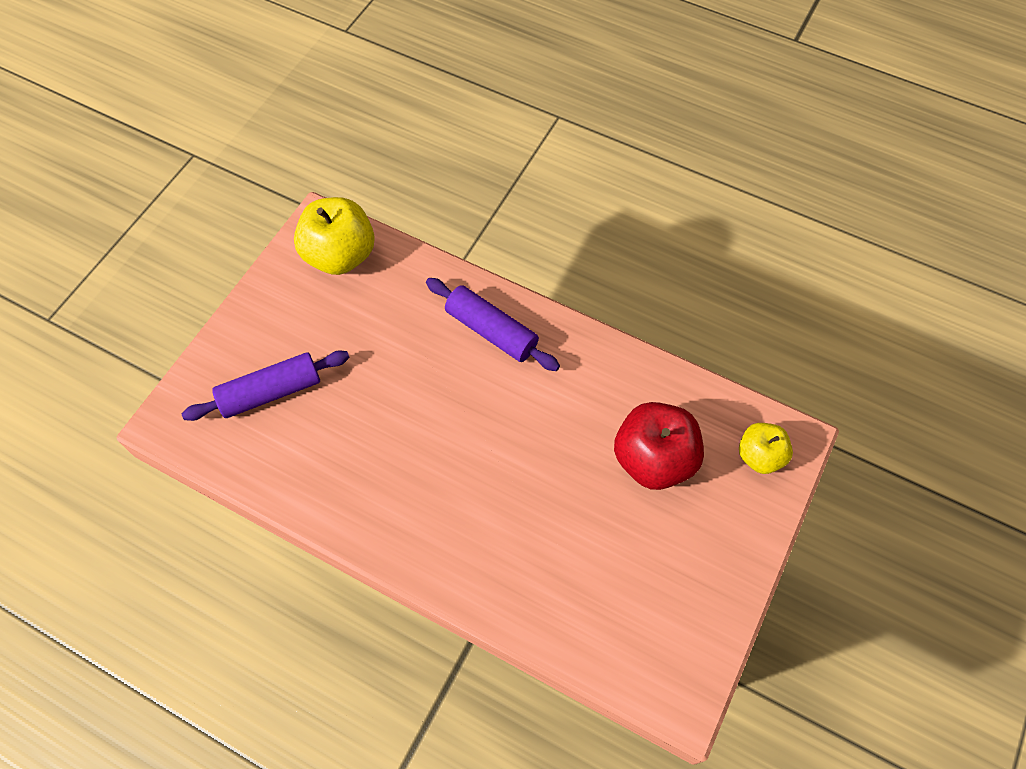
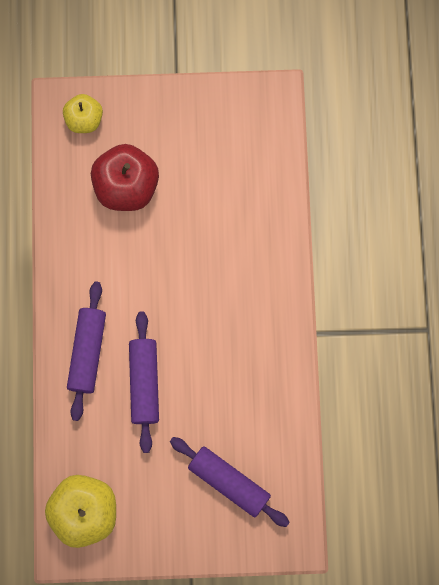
camera: 120 degrees left, 15 degrees up
none -> purple rolling pin [129,311,159,453]

